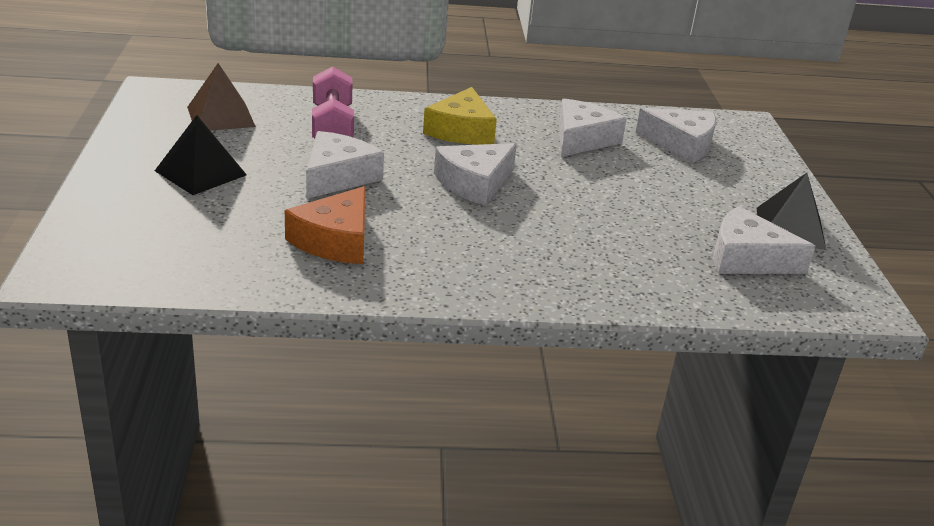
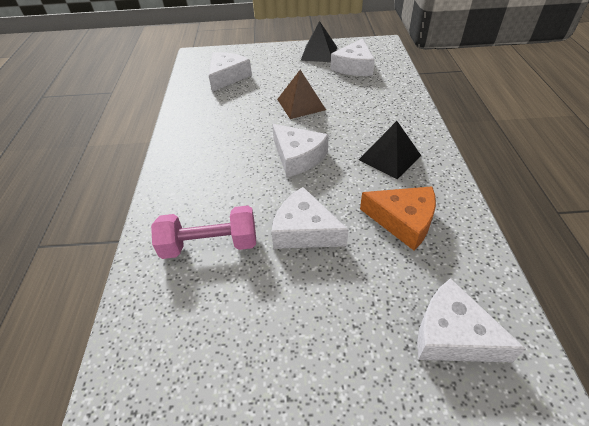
camera: 85 degrees left, 15 degrees up
black pyramid [155,115,247,195] -> black pyramid moved to [359,121,421,179]
brown pyramid [187,63,256,131] -> brown pyramid moved to [277,70,326,119]
yellow cheese [423,87,497,145] -> none
white cheese [559,99,627,157] -> white cheese moved to [417,278,526,362]

